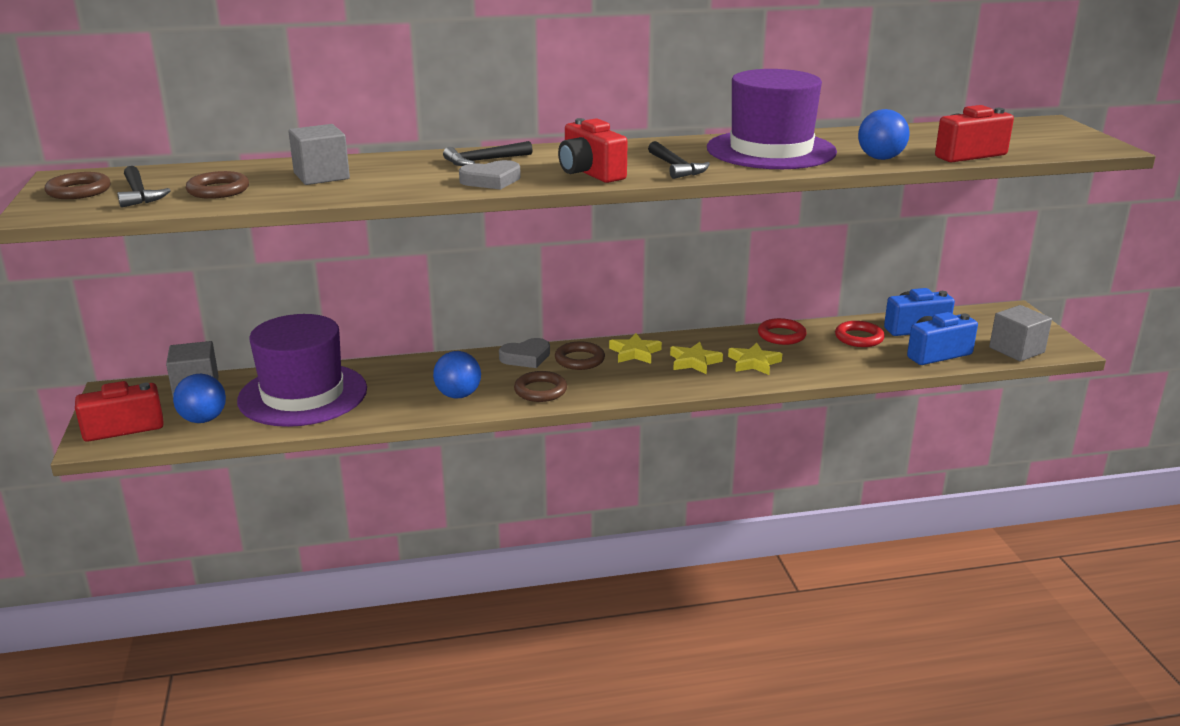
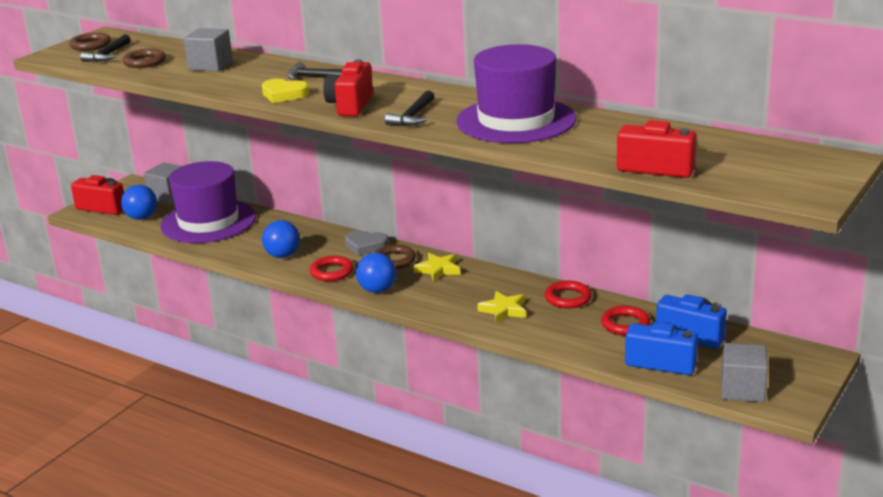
camera: 45 degrees right, 0 degrees up
grey heart [459,160,521,190] -> yellow heart [262,79,309,103]
brown ring [514,371,567,402] -> red ring [310,256,354,281]
yellow star [670,342,723,375] -> none
blue ball [858,109,910,160] -> blue ball moved to [356,253,396,293]

